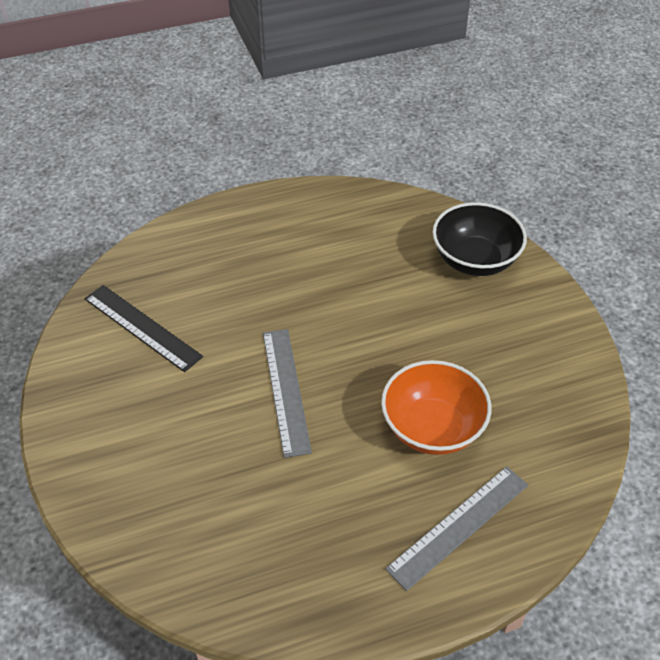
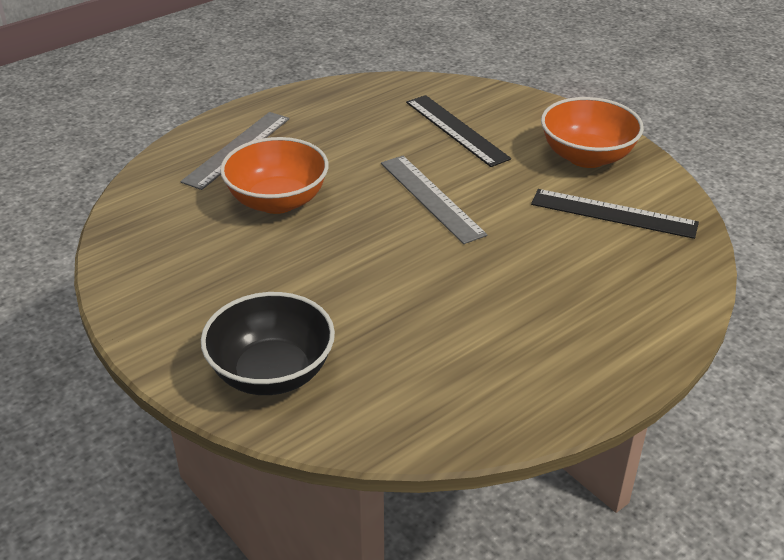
camera: 160 degrees right, 10 degrees down
none -> black ruler [406,95,511,167]
none -> orange bowl [541,97,644,168]

